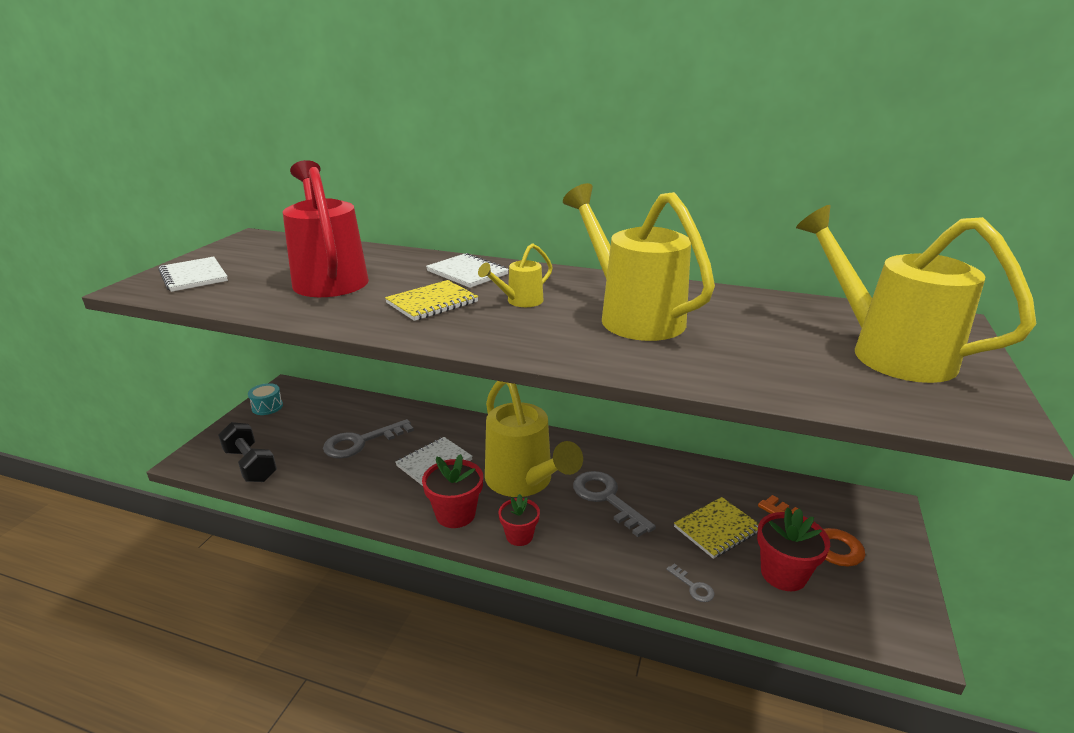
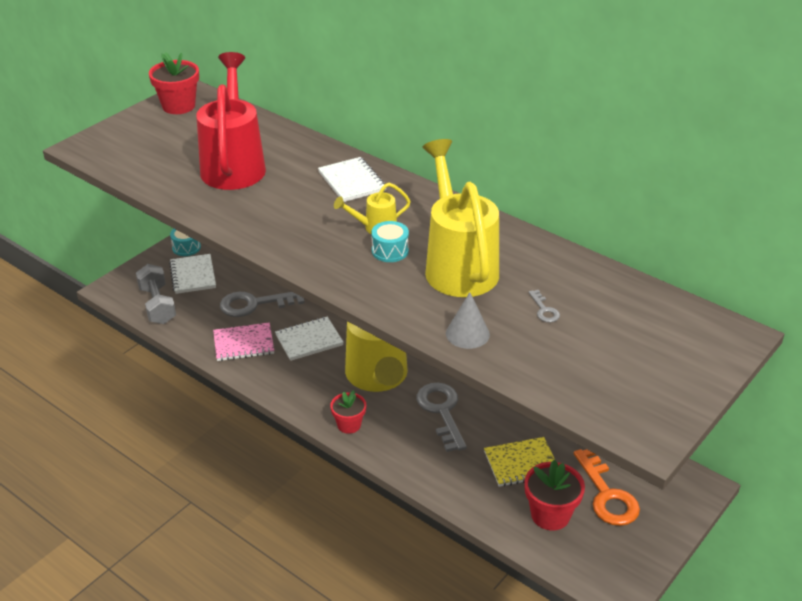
camera: 20 degrees right, 10 degrees up
white notebook [159,257,228,292] -> white notebook moved to [169,254,216,294]
black dumbbell [218,422,277,482] -> grey dumbbell [136,264,176,324]
yellow notebook [385,280,479,321] -> none
red flower pot [422,454,483,528] -> red flower pot moved to [149,52,199,114]
grey key [666,563,715,602] -> grey key moved to [528,290,560,323]
yellow watering can [796,205,1036,383] -> none
none -> pink notebook [213,323,274,361]
none -> turquoise drum [371,221,409,262]
none -> grey cone [446,292,490,349]

